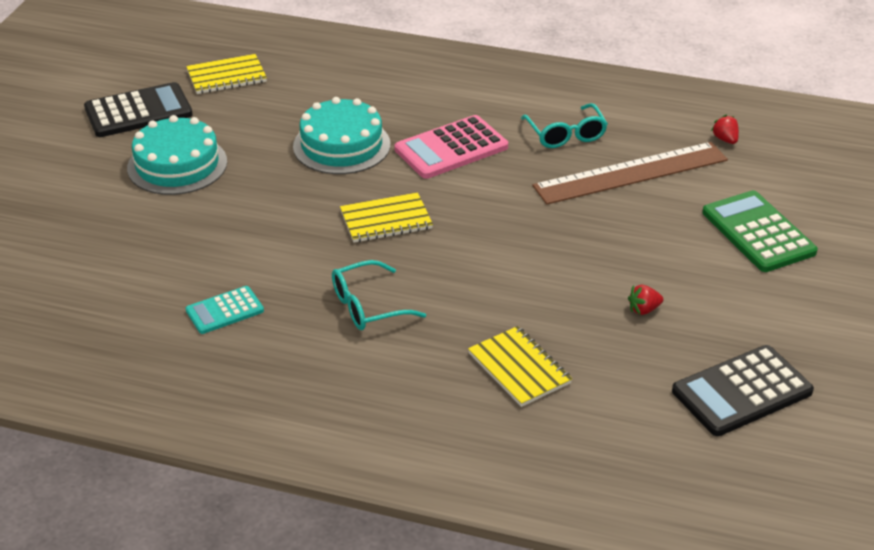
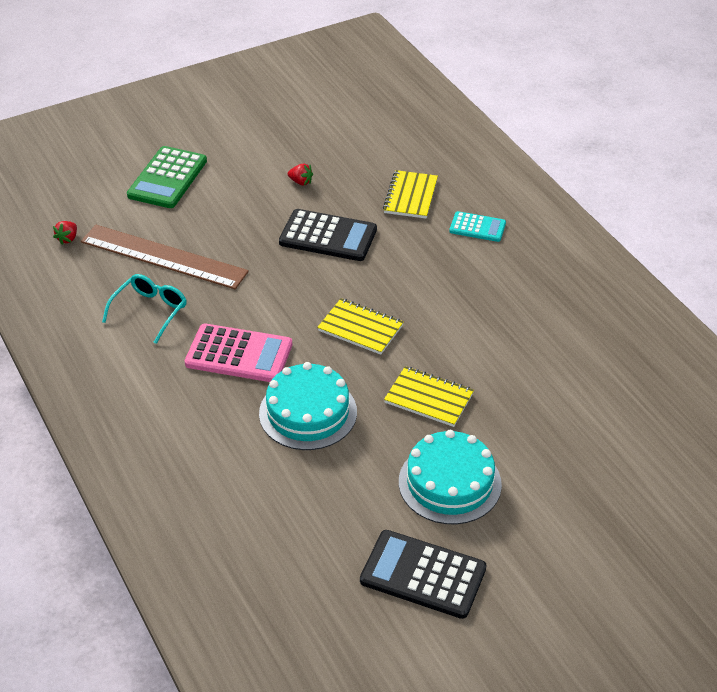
camera: 135 degrees left, 5 degrees up
yellow notebook [186,54,267,94] -> yellow notebook moved to [384,366,474,427]
turquoise calculator [186,286,264,334] -> turquoise calculator moved to [449,211,506,242]
turquoise glasses [332,260,426,330] -> none
black calculator [672,345,814,436] -> black calculator moved to [279,209,377,261]

